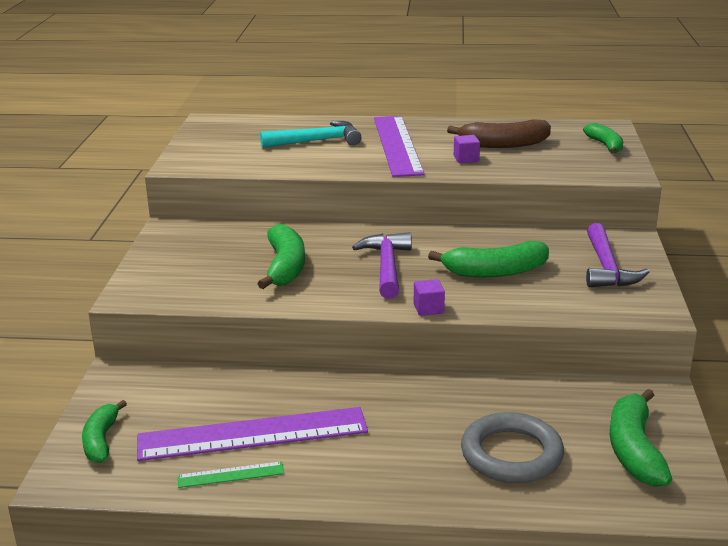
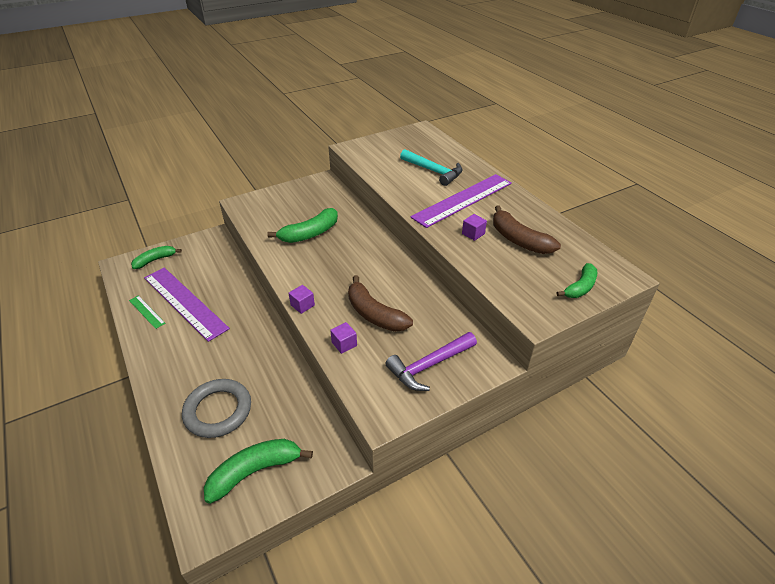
camera: 55 degrees right, 15 degrees up
purple hammer [352,232,412,299] -> none
green banana [428,241,549,277] -> brown banana [348,275,413,332]
none -> purple cube [330,322,357,354]

